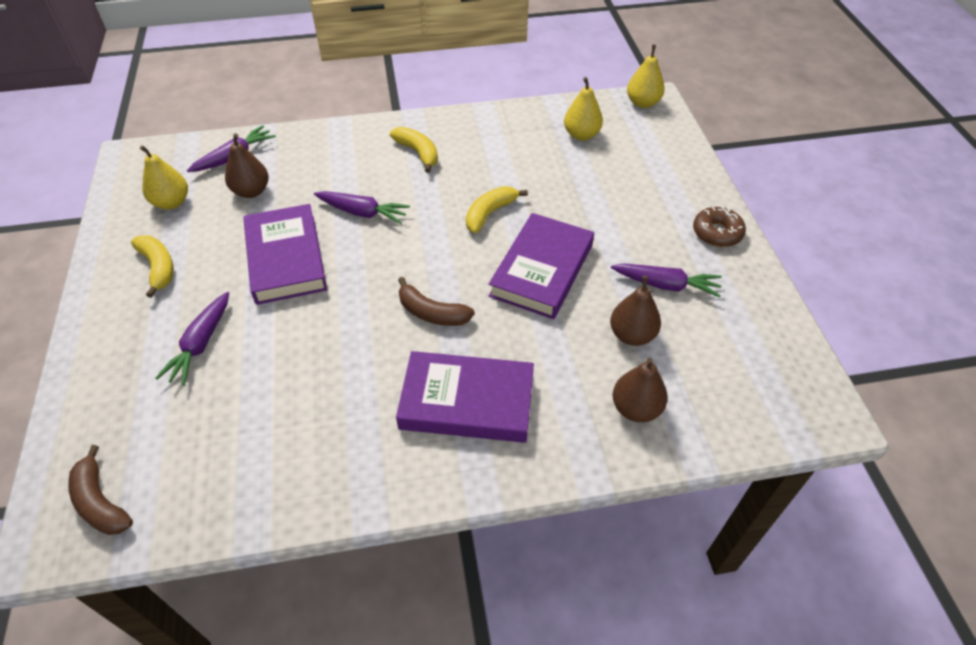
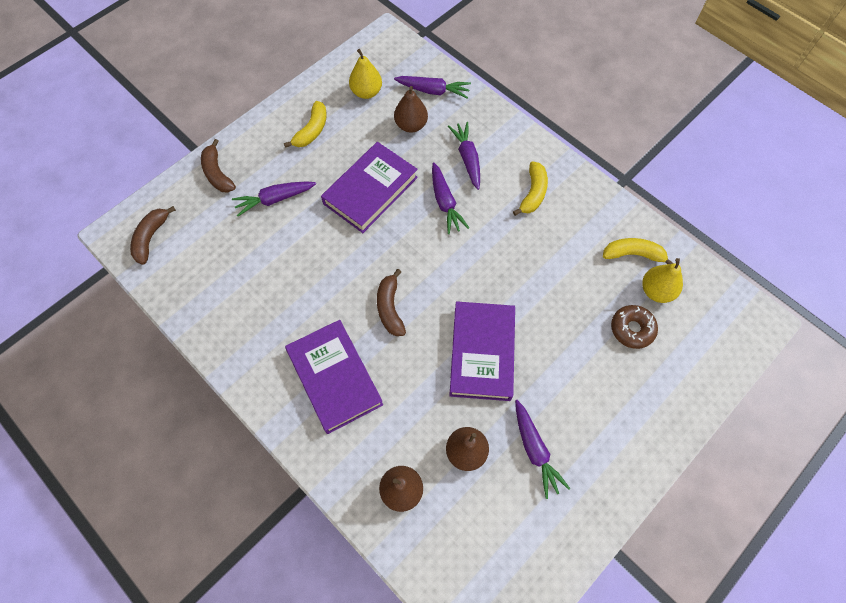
camera: 55 degrees right, 15 degrees up
yellow banana [466,186,528,233] -> yellow banana moved to [603,238,674,264]
purple book [489,213,594,319] -> purple book turned 75 degrees counterclockwise [449,301,515,401]
yellow pear [627,45,665,108] -> none
brown donut [693,206,746,247] -> brown donut moved to [611,305,658,349]
none -> brown banana [201,139,236,193]
none -> purple carrot [448,122,480,190]

